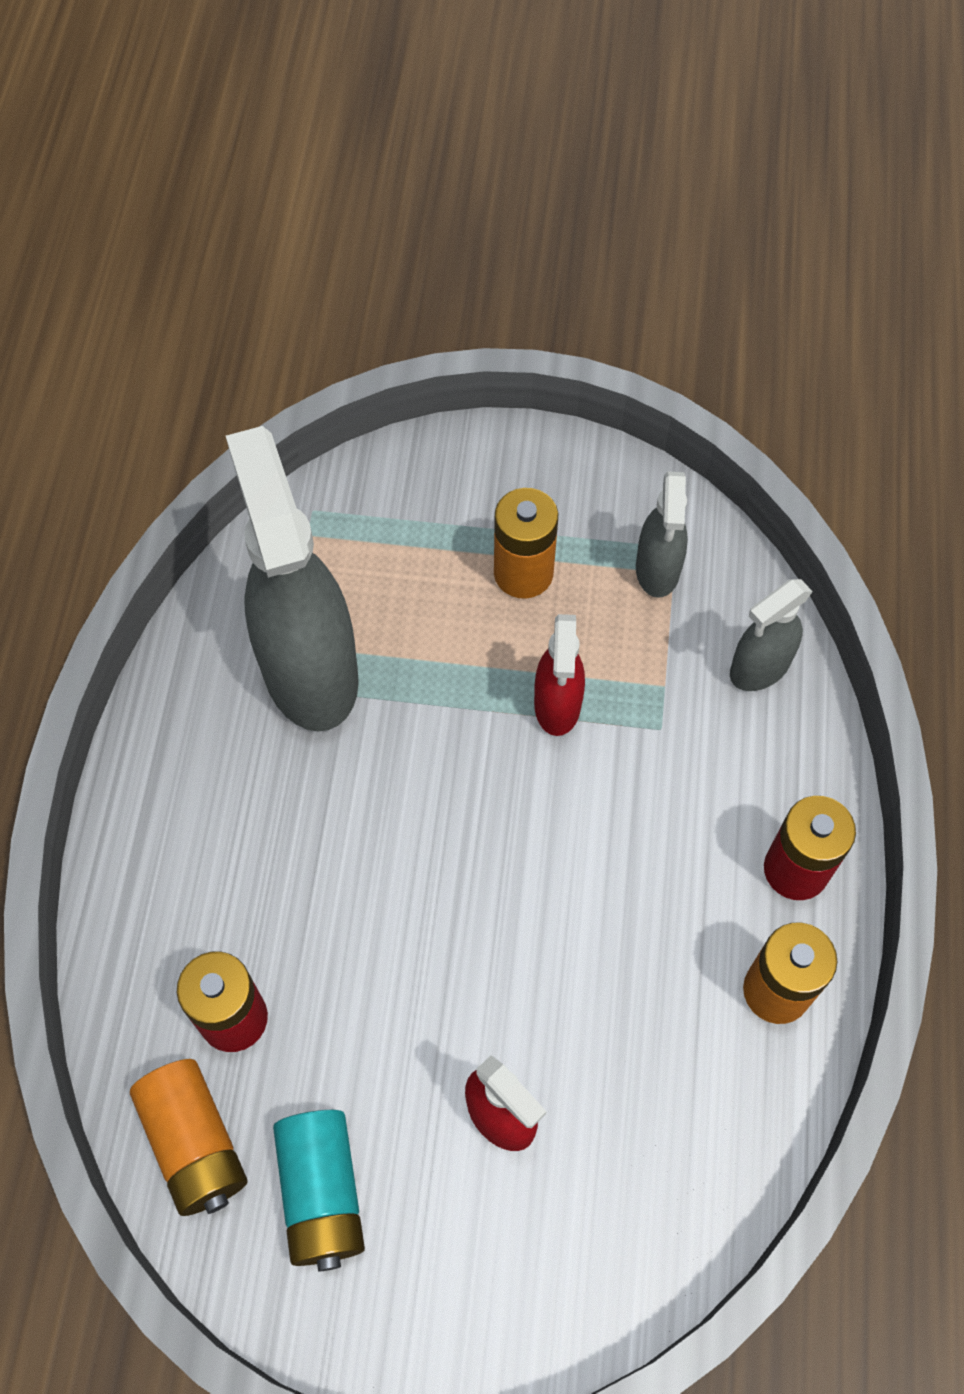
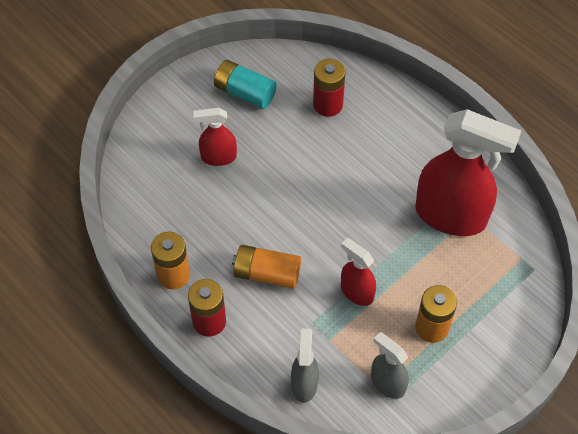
camera: 130 degrees right, 5 degrees down
orange battery [130,1059,247,1216] -> orange battery moved to [232,245,301,289]
grey spray bottle [226,426,359,731] -> red spray bottle [415,109,521,236]

